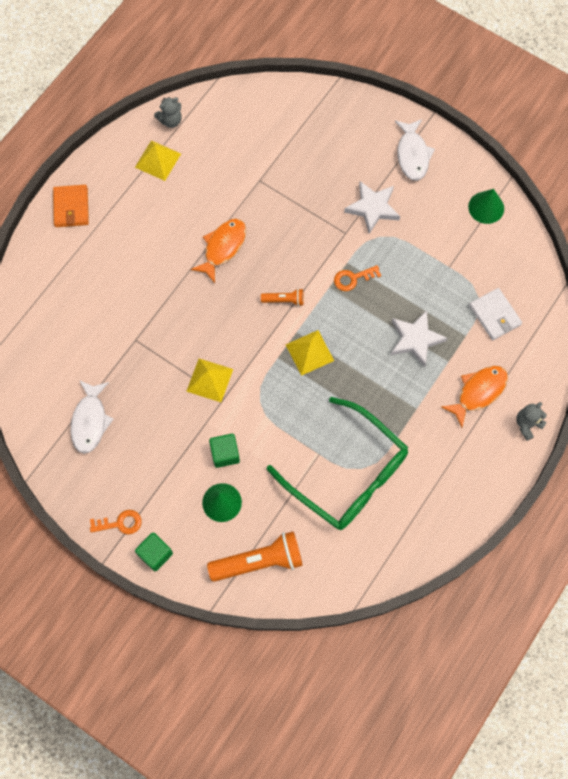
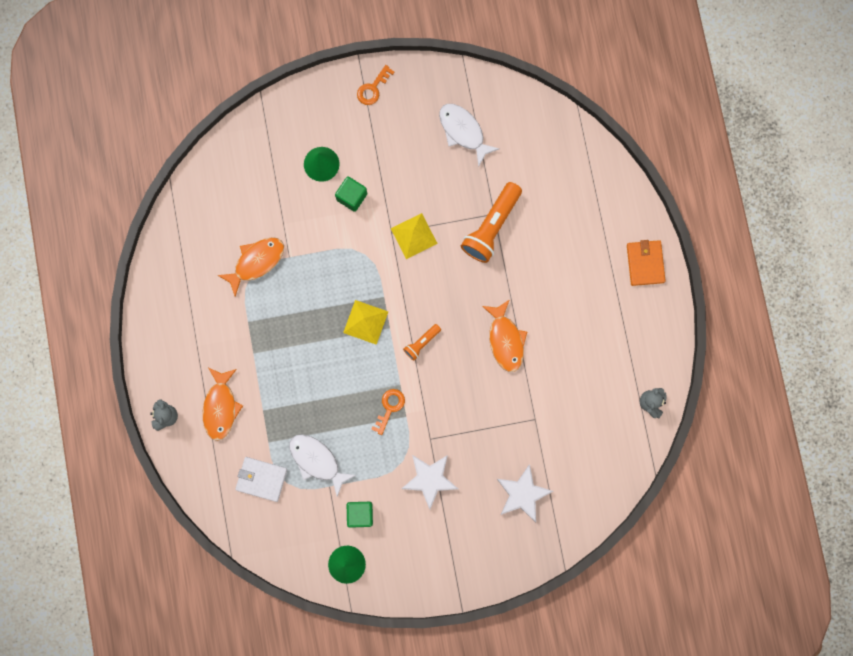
camera: 135 degrees right, 10 degrees up
orange wallet [53,185,89,227] -> orange wallet turned 45 degrees clockwise [627,240,666,286]
yellow pyramid [135,140,181,181] -> none
green cube [135,532,173,571] -> green cube moved to [347,502,373,528]
orange flashlight [207,531,303,582] -> orange flashlight moved to [461,182,522,263]
green glasses [267,397,408,530] -> orange fish [217,237,284,297]
white star [391,310,448,367] -> white star moved to [497,464,553,522]
white fish [395,119,435,181] -> white fish moved to [289,434,356,496]

